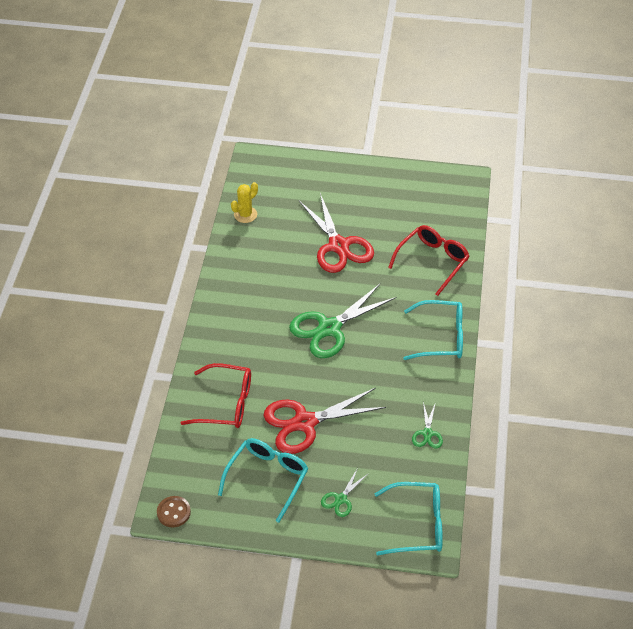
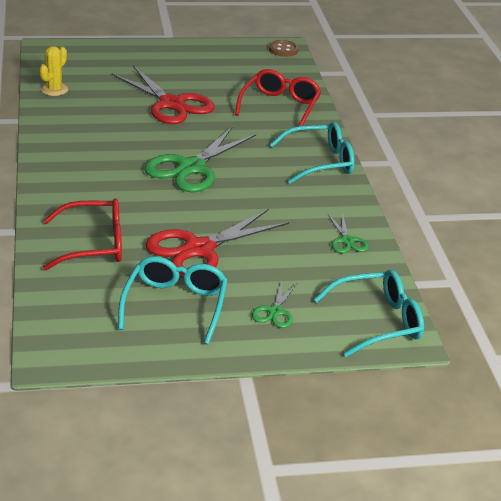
camera: 20 degrees left, 15 degrees down
brown button [157,496,191,527] -> brown button moved to [269,40,298,57]

